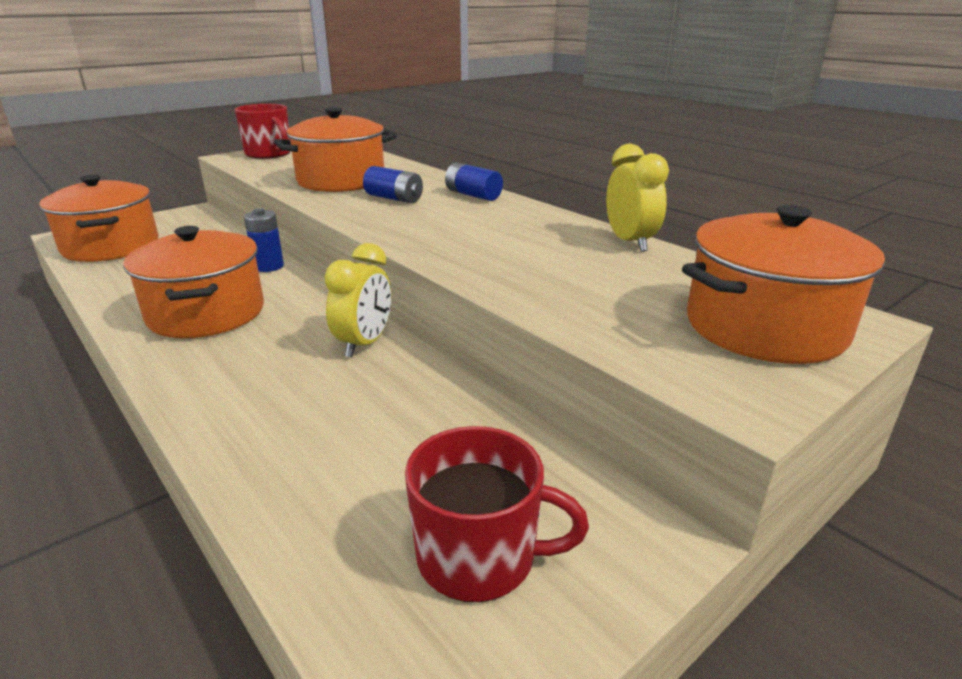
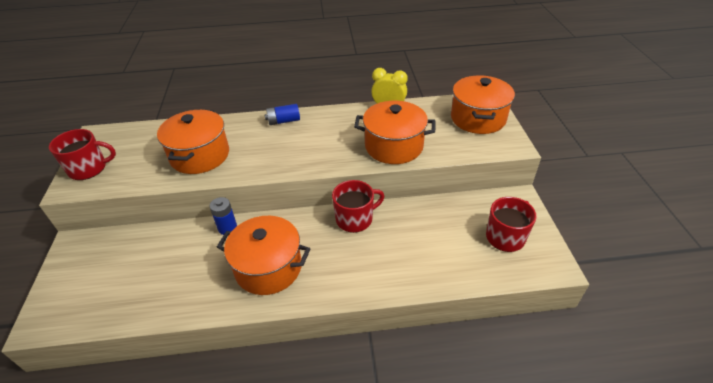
camera: 55 degrees left, 15 degrees up
orange pot [39,175,159,262] -> orange pot moved to [354,101,436,164]
yellow clock [324,243,391,358] -> red mug [332,180,384,233]
blue battery [363,166,423,203] -> none

